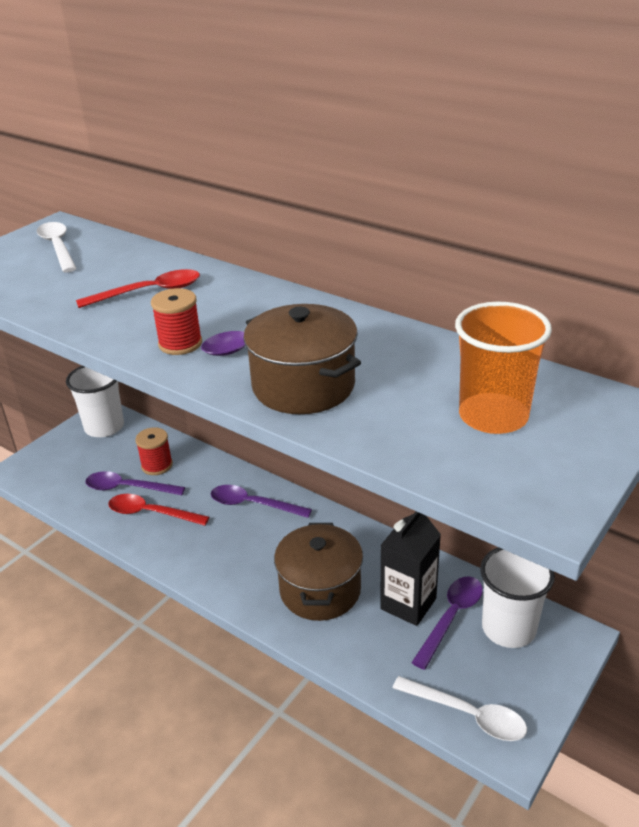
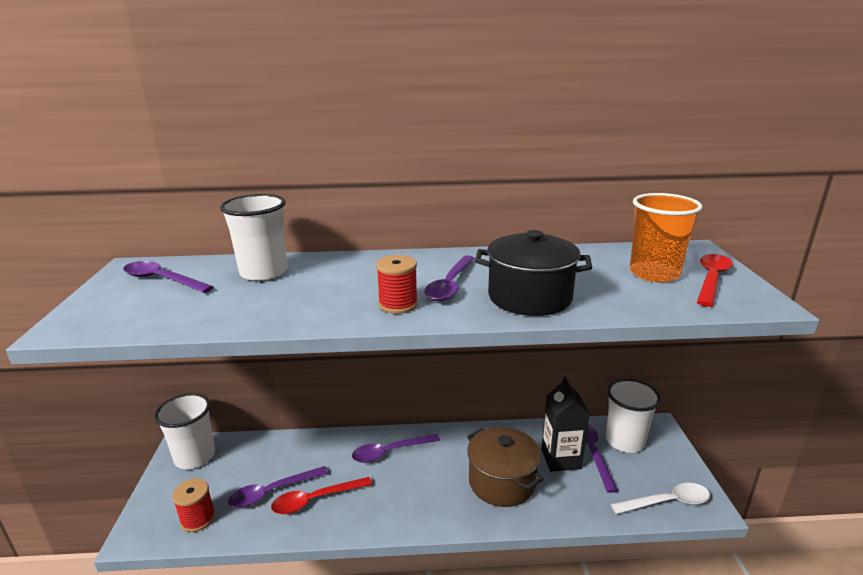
camera: 40 degrees left, 10 degrees down
white spoon [37,222,77,272] -> purple spoon [123,261,213,293]
red spoon [76,269,200,308] -> red spoon moved to [697,254,733,307]
red spool [135,427,173,475] -> red spool moved to [172,478,215,532]
brown pot [243,304,361,414] -> black pot [475,230,592,316]
none -> white cup [220,194,288,281]

